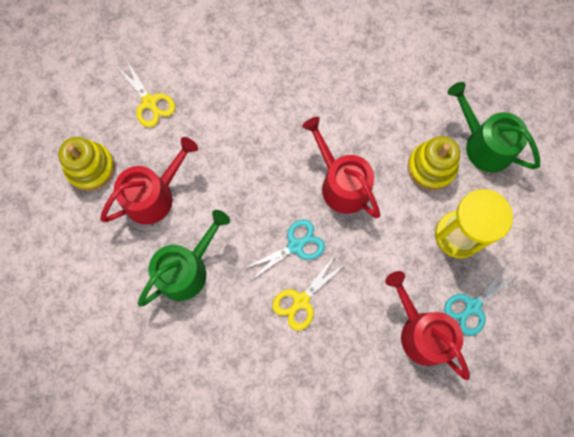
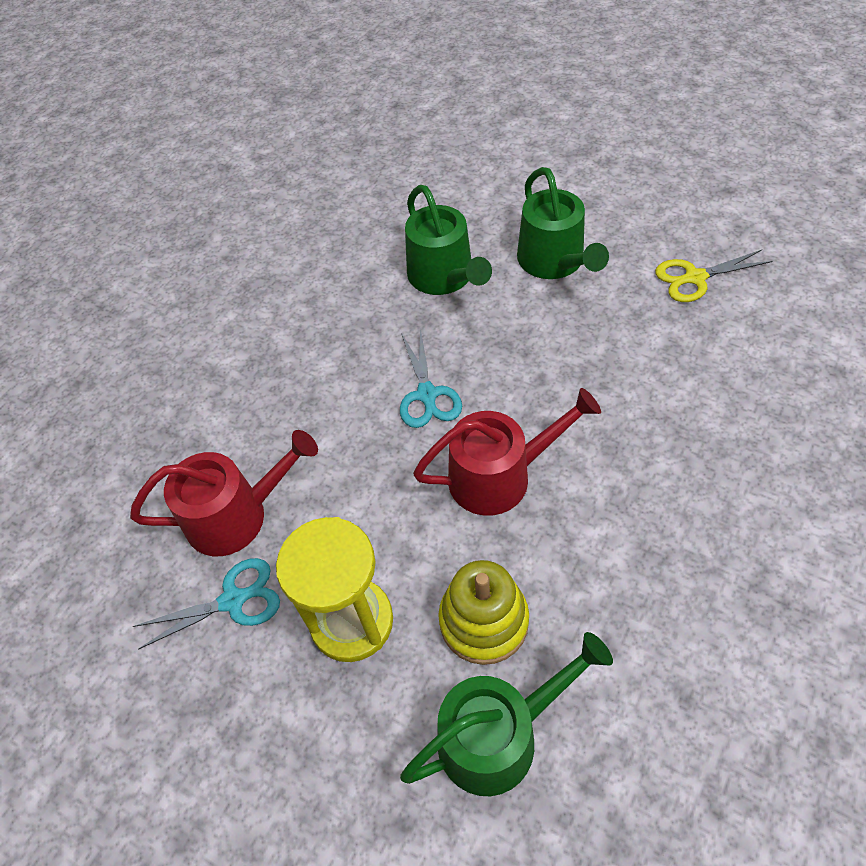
camera: 115 degrees right, 20 degrees down
yellow stacking toy [58,137,115,191] -> none
red watering can [100,137,198,225] -> green watering can [517,167,609,279]
yellow scissors [272,255,345,331] -> none
turquoise scissors [444,265,519,336] -> turquoise scissors turned 90 degrees clockwise [133,558,280,650]

